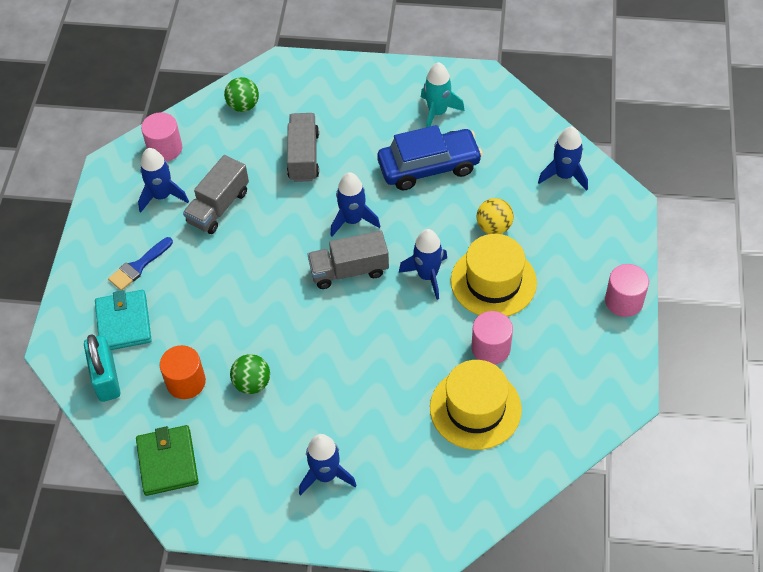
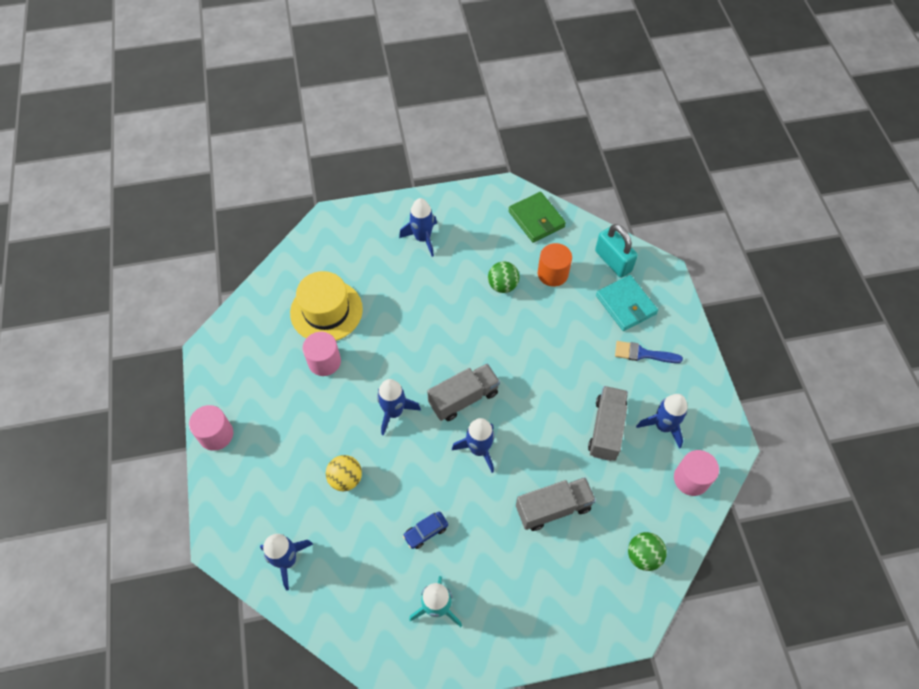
camera: 160 degrees right, 5 degrees up
blue brush [108,237,173,291] -> blue brush turned 105 degrees counterclockwise [615,341,683,363]
grey truck [287,113,319,182] -> grey truck turned 90 degrees counterclockwise [516,477,596,531]
blue car [377,125,483,191] -> blue car [403,511,448,549], size x0.43
yellow hat [451,234,537,316] -> none

